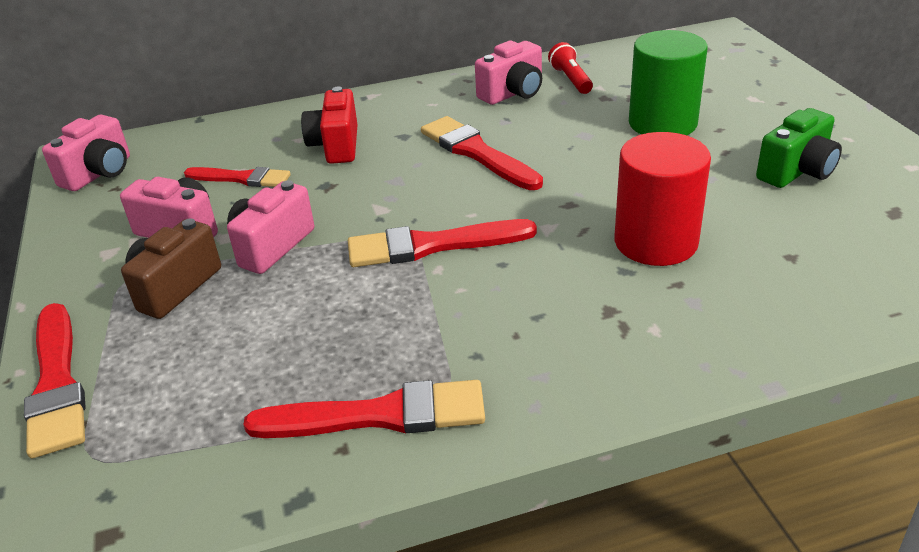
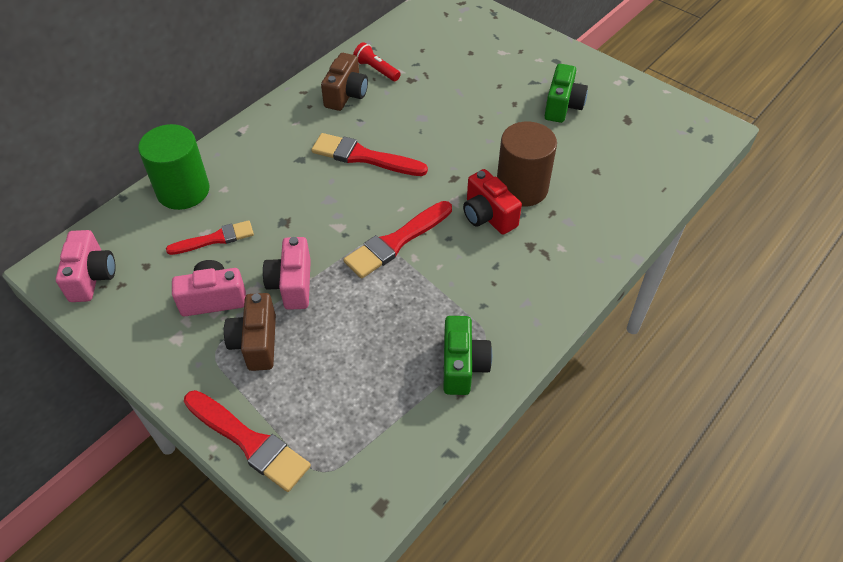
camera: 35 degrees left, 15 degrees up
red brush [243,380,485,438] -> green camera [443,316,492,395]
red camera [301,86,358,164] -> red camera moved to [463,169,522,235]
pink camera [475,41,542,105] -> brown camera [321,53,368,111]
red cylinder [614,132,711,266] -> brown cylinder [497,122,557,207]
green cylinder [629,30,708,135] -> green cylinder moved to [138,124,210,210]

